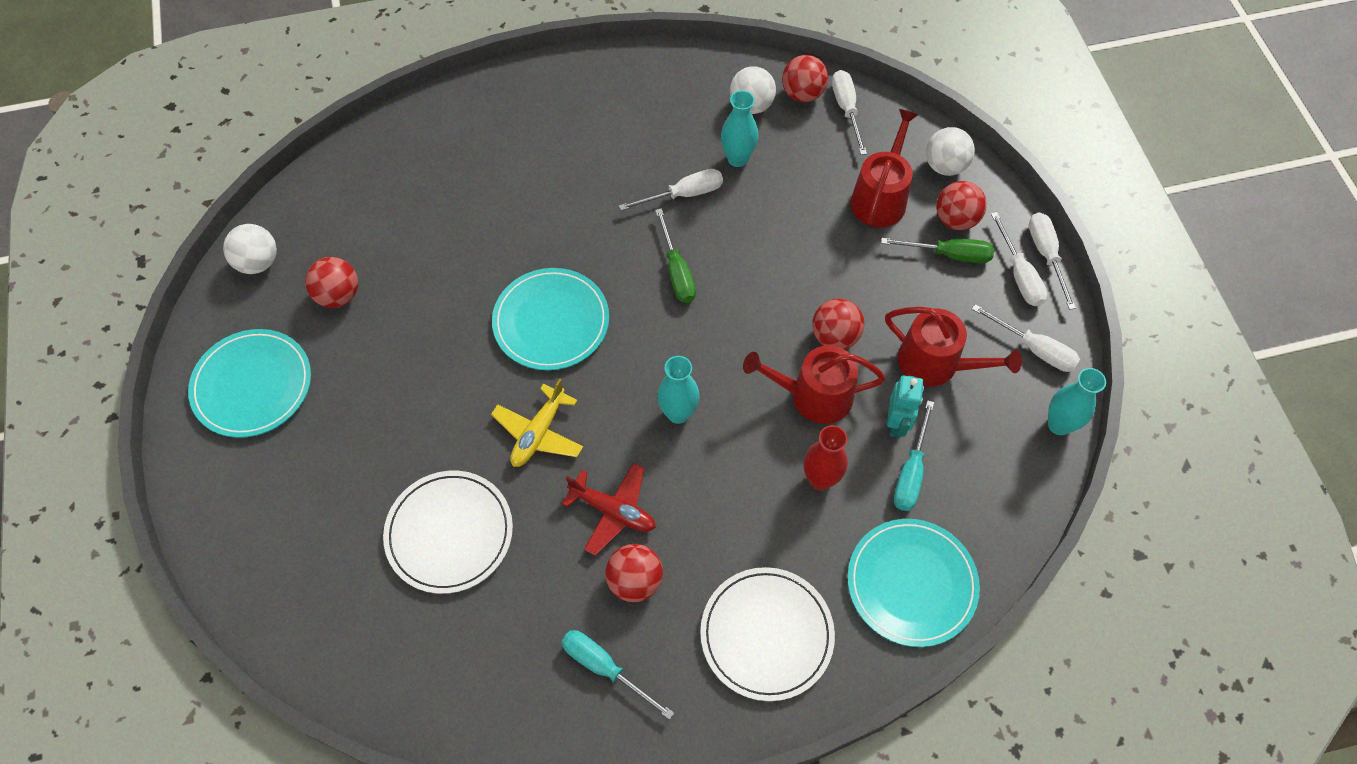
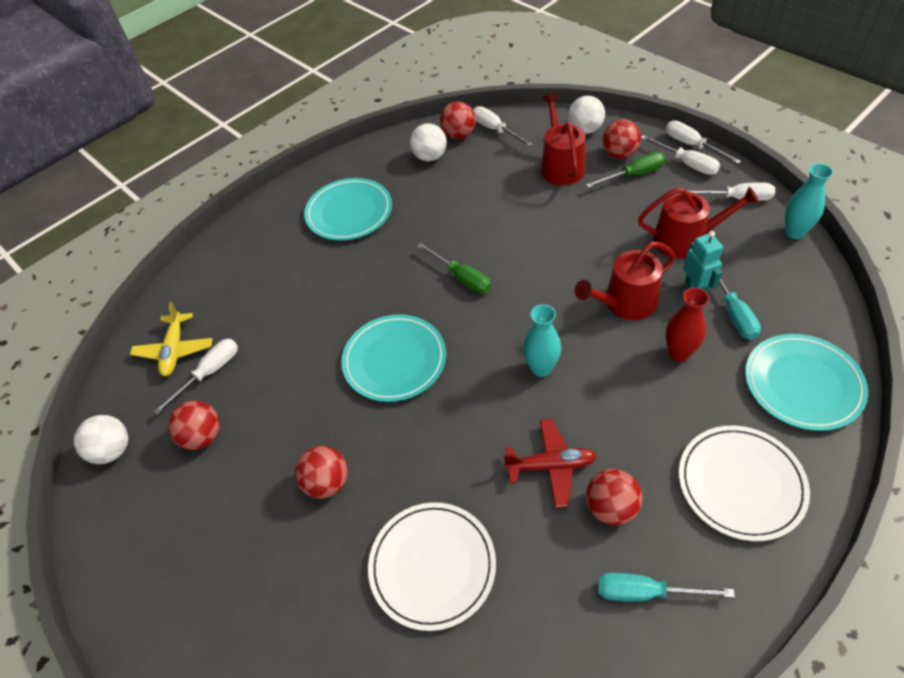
camera: 25 degrees left, 10 degrees down
turquoise plate [188,329,311,438] -> turquoise plate moved to [304,178,392,241]
yellow plane [491,379,583,467] -> yellow plane moved to [130,302,212,376]
white screwdriver [619,169,723,211] -> white screwdriver moved to [153,339,238,415]
turquoise vase [721,90,758,167] -> none
red ball [812,299,864,349] -> red ball moved to [295,446,348,499]

